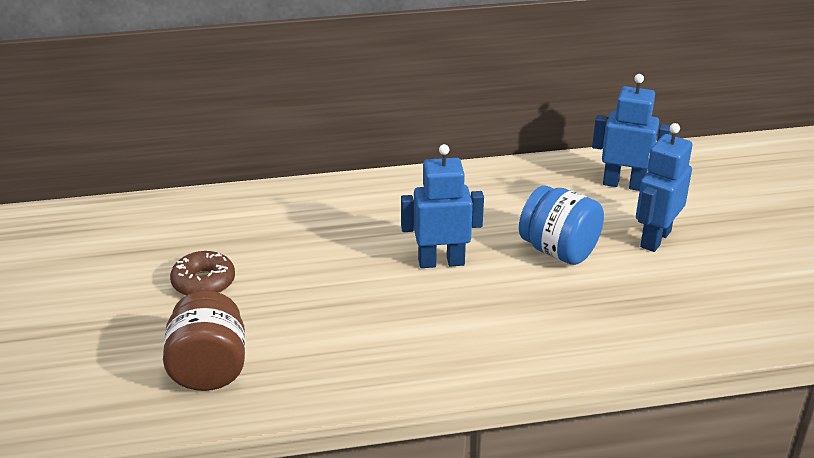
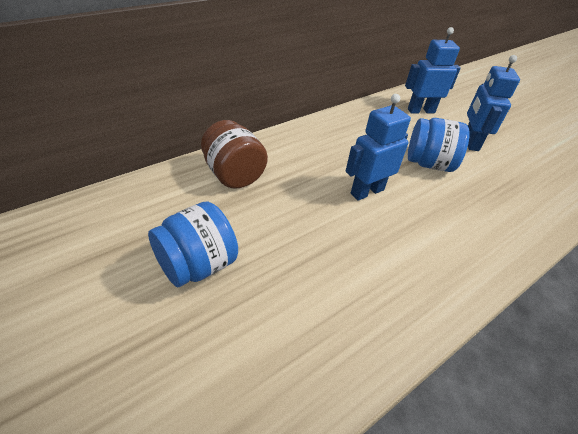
camera: 30 degrees left, 10 degrees up
brown jar [163,291,245,391] -> brown jar moved to [201,120,268,189]
brown donut [170,251,235,296] -> blue jar [148,202,238,287]

